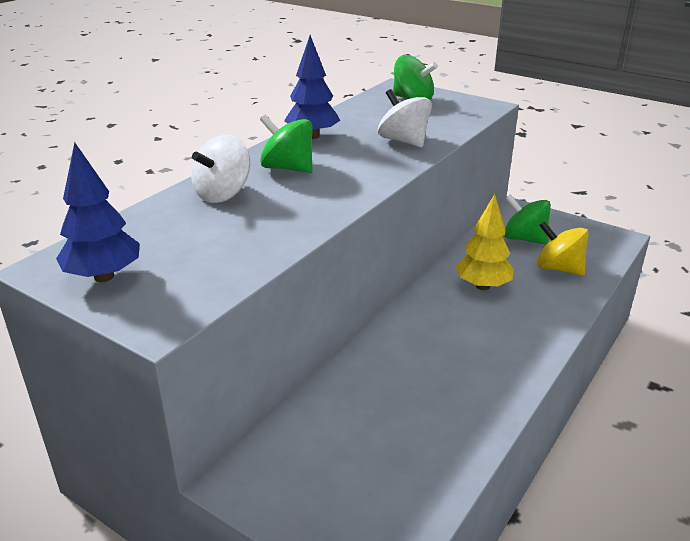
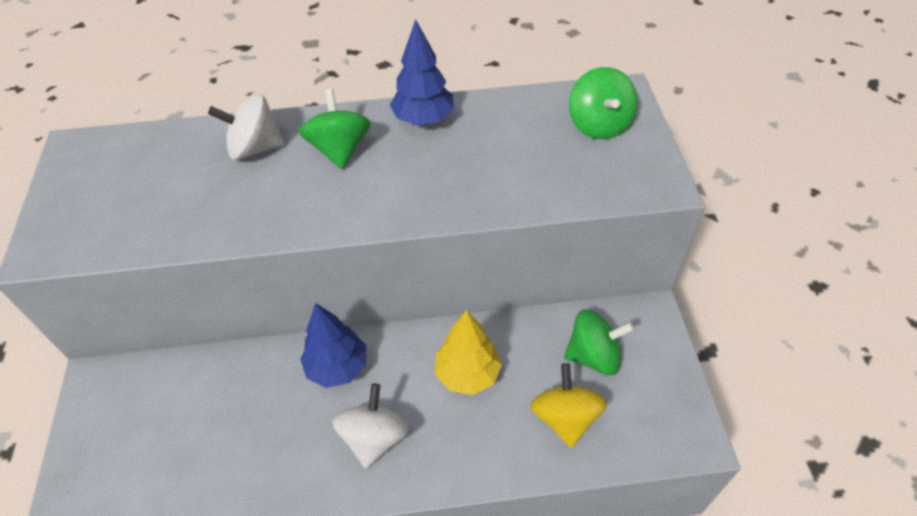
camera: 50 degrees right, 20 degrees up
blue tree [56,142,140,282] -> blue tree moved to [300,303,367,388]
white spinning top [378,89,432,147] -> white spinning top moved to [332,383,409,468]
green spinning top [504,194,551,245] -> green spinning top turned 90 degrees clockwise [564,309,634,375]

